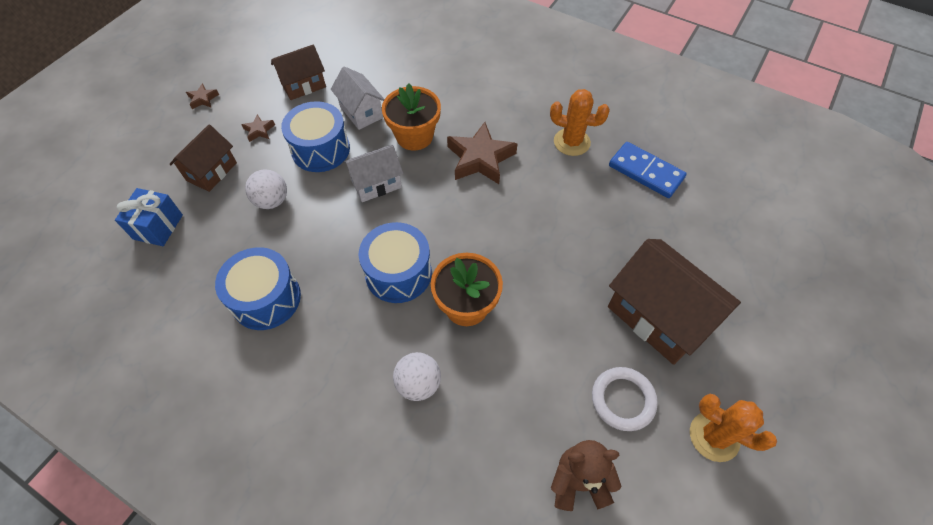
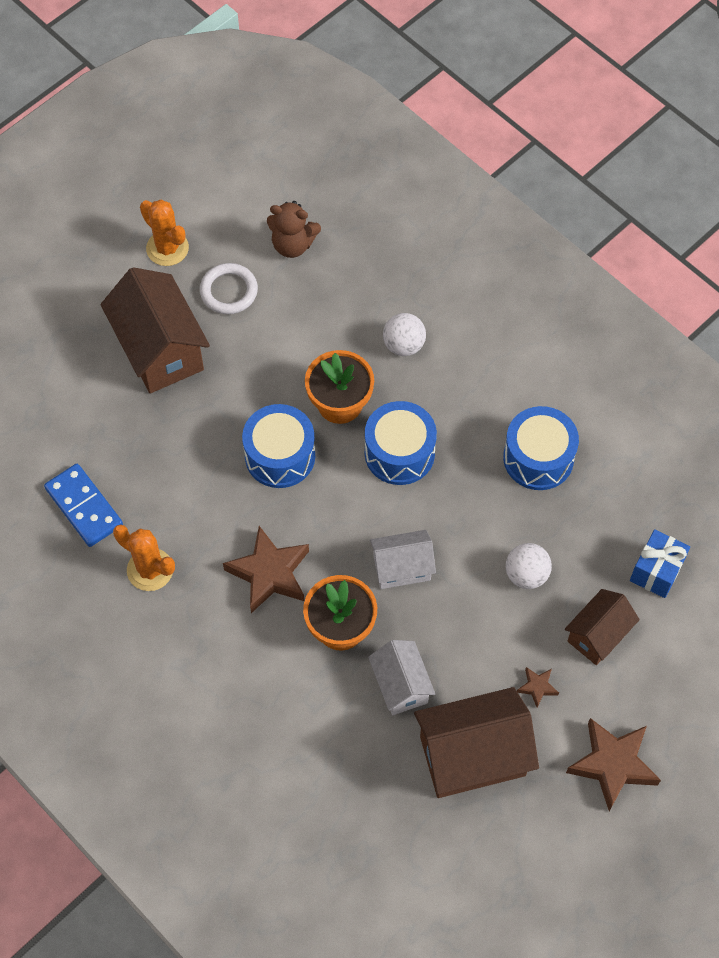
camera: 165 degrees left, 5 degrees up
brown star [186,83,219,109] -> brown star [566,718,661,811], size x2.17
brown house [271,45,326,100] -> brown house [414,687,539,798], size x1.71
blue drum [281,101,350,172] -> blue drum moved to [242,404,315,488]

